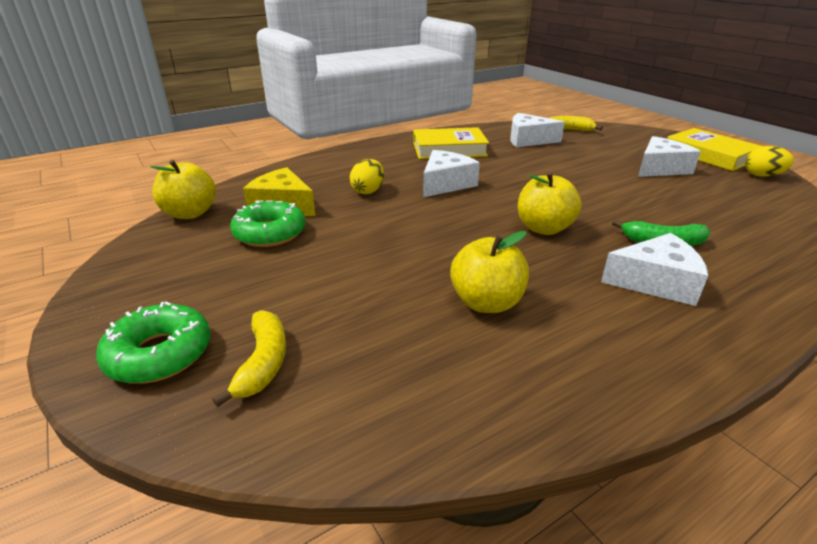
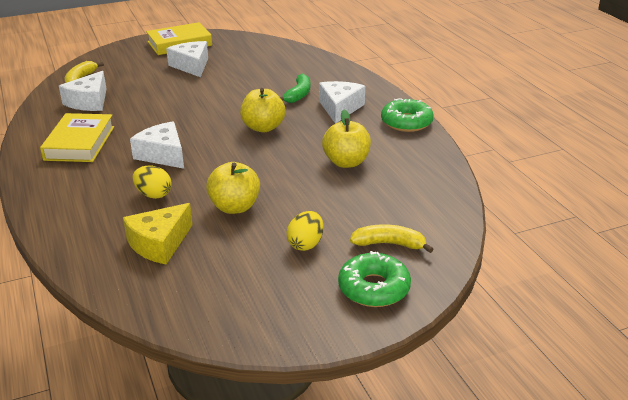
camera: 80 degrees left, 0 degrees up
yellow apple [151,160,216,219] -> yellow apple moved to [206,162,260,214]
green donut [230,200,306,247] -> green donut moved to [381,98,434,132]
yellow egg [745,146,794,177] -> yellow egg moved to [287,211,324,251]

